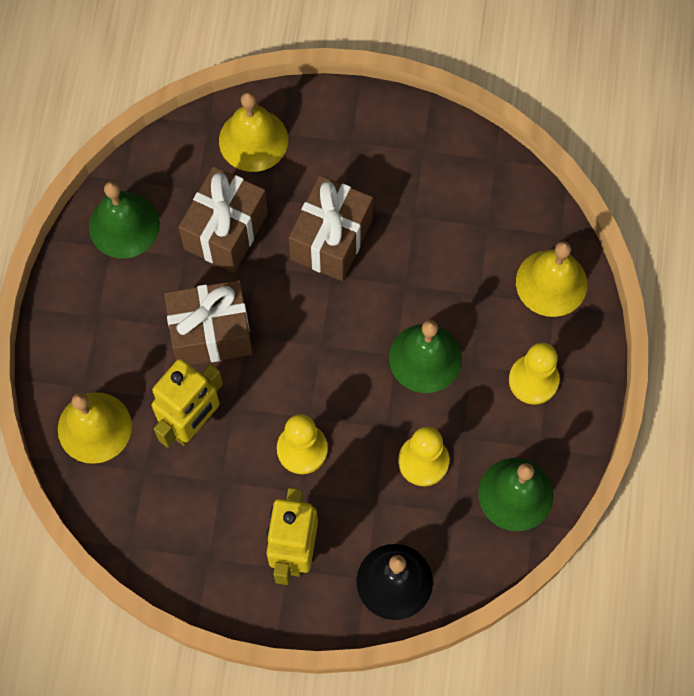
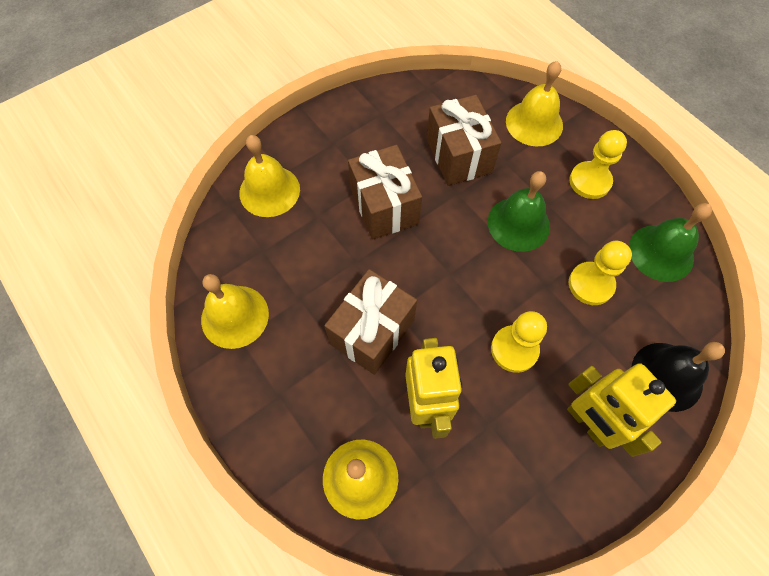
camera: 45 degrees left, 5 degrees down
green bell [89,181,160,258] -> yellow bell [201,274,269,349]
brown gift [178,166,268,273] -> brown gift moved to [426,95,501,186]

